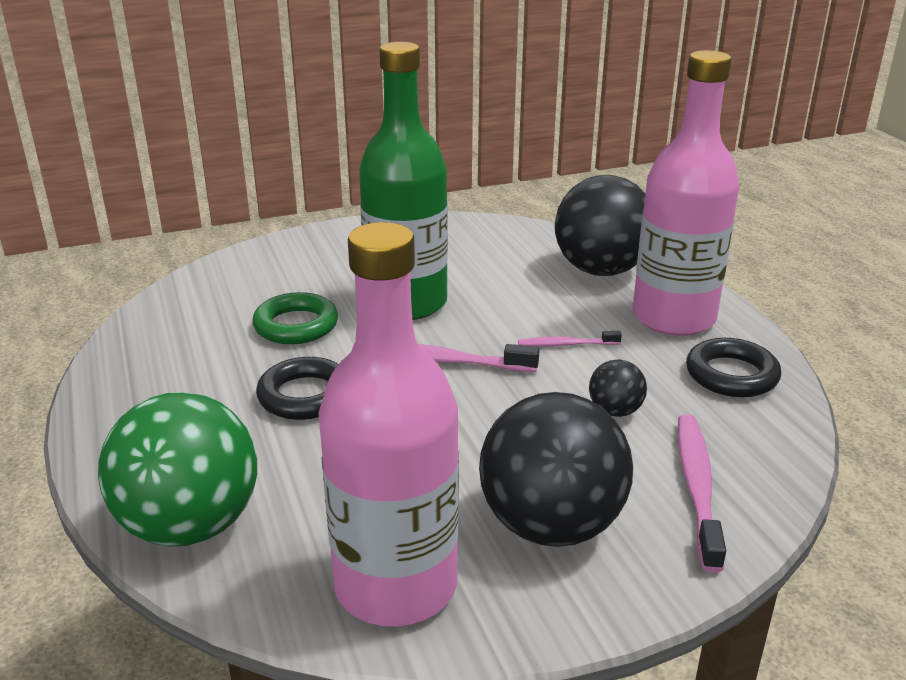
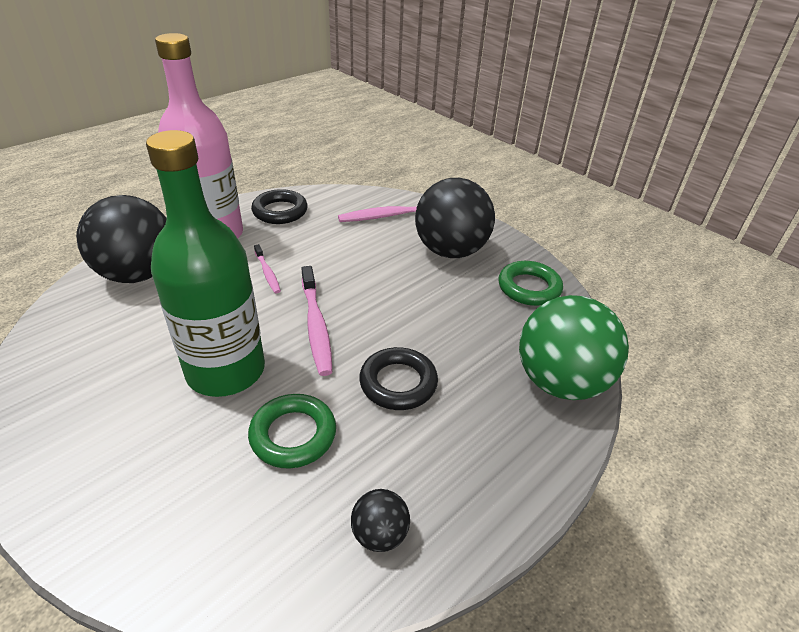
camera: 115 degrees left, 10 degrees up
pink bottle [318,222,459,626] -> green ring [498,261,563,306]
black ball [589,360,647,417] -> black ball moved to [351,489,410,552]

